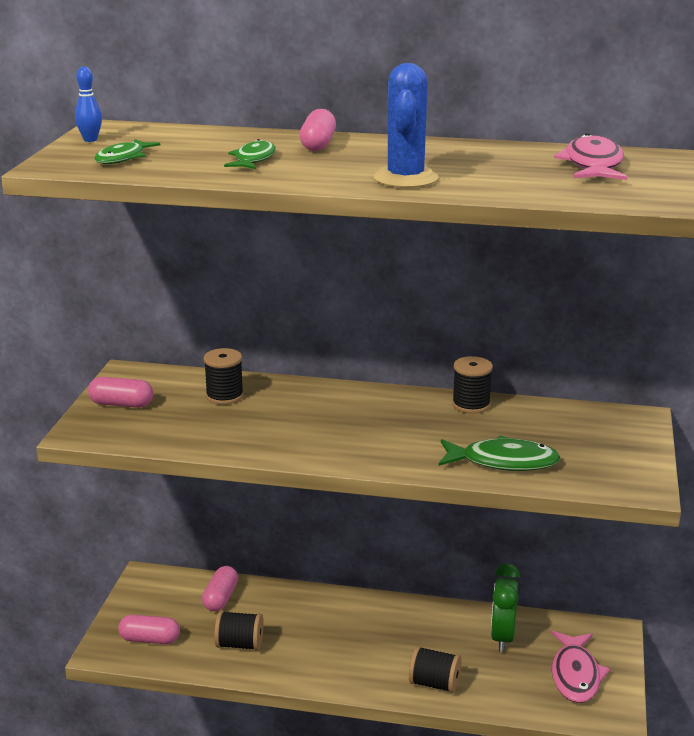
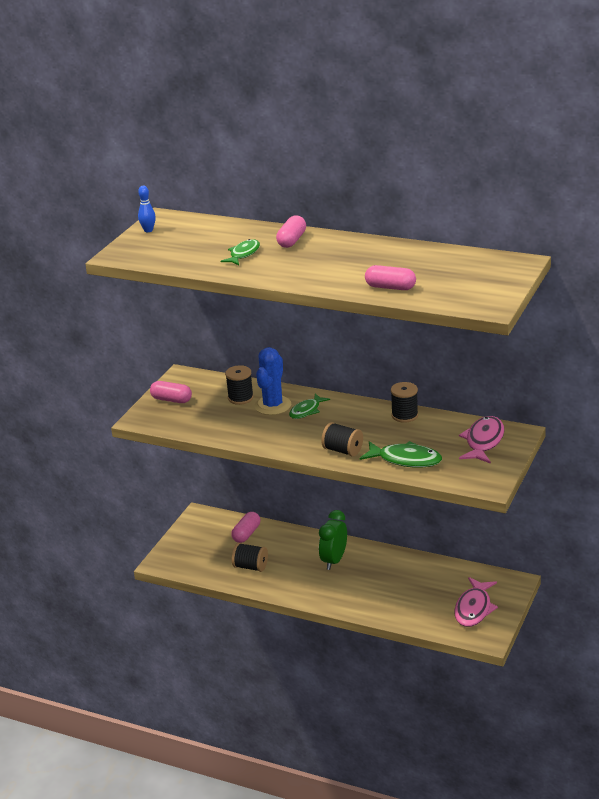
camera: 15 degrees right, 5 degrees up
green fish [94,139,160,164] -> green fish moved to [289,393,330,419]
pink capsule [118,615,180,644] -> pink capsule moved to [365,265,416,290]
blue cactus [373,63,438,188] -> blue cactus moved to [254,347,291,415]
black spool [409,646,462,693] -> black spool moved to [321,422,363,457]
green clock [491,563,520,652] -> green clock moved to [319,510,347,570]
pink fish [554,133,627,180] -> pink fish moved to [459,416,504,464]

